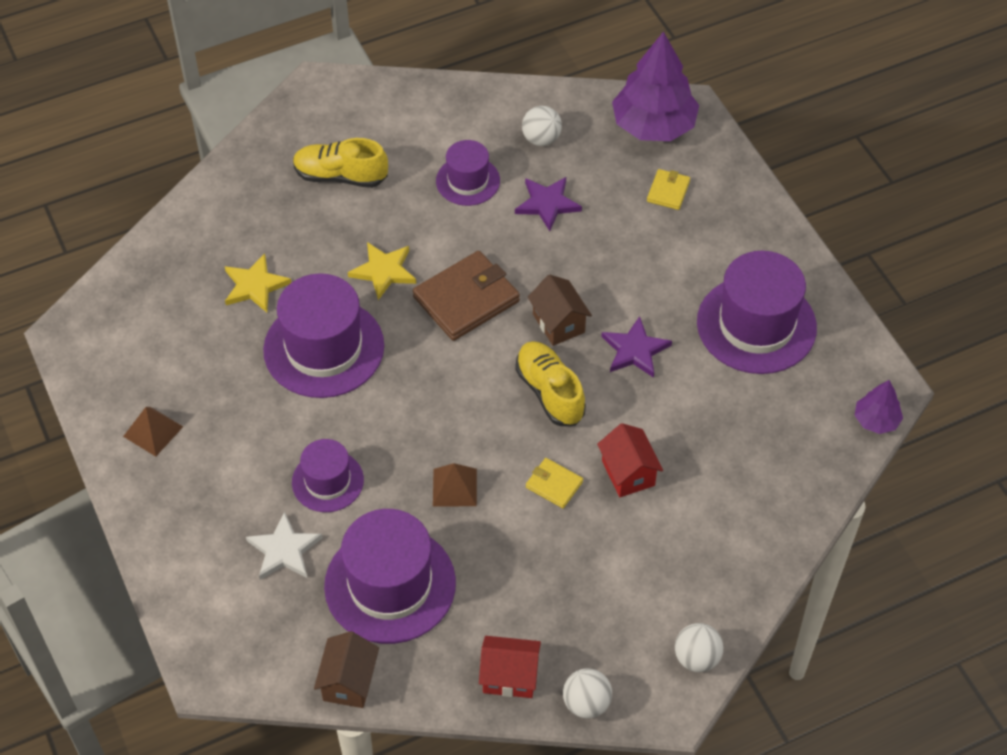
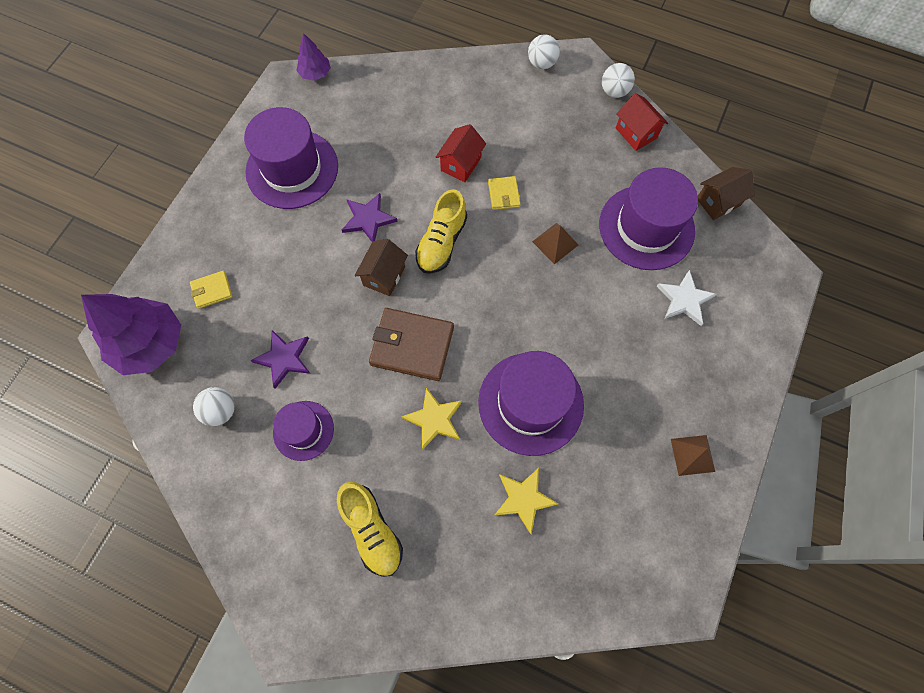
camera: 130 degrees left, 15 degrees up
purple hat [292,439,364,512] -> none

